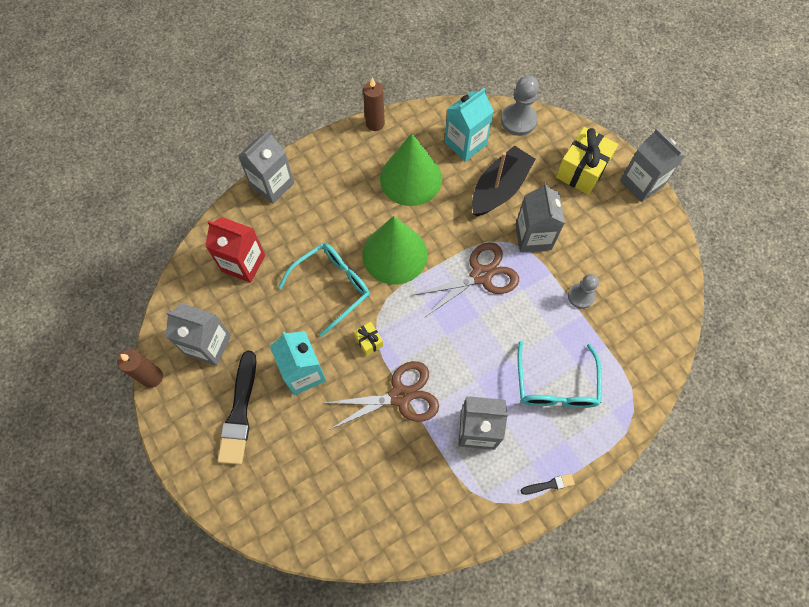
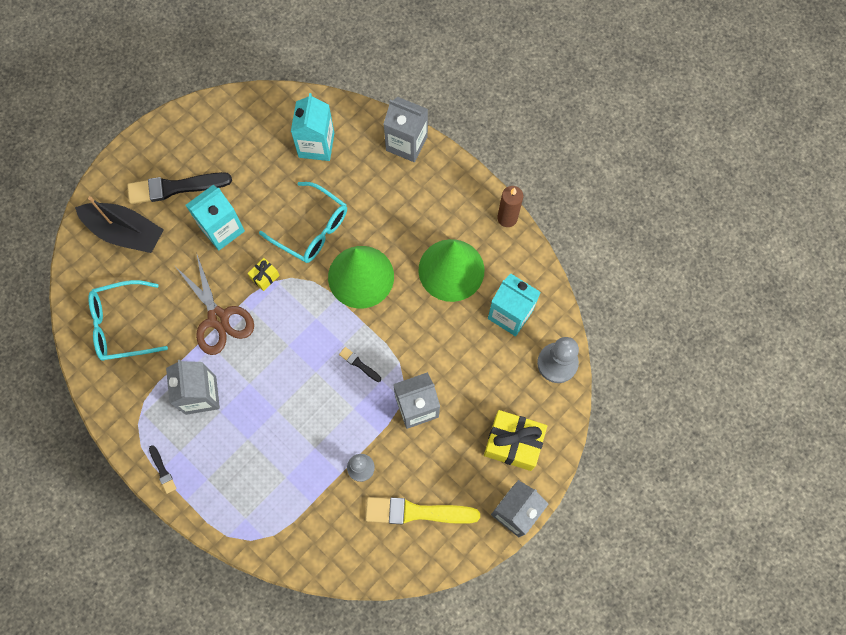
camera: 75 degrees right, 5 degrees up
brown candle [117,349,163,388] -> none
grey carton [165,303,231,366] -> none
red carton [205,217,265,283] -> turquoise carton [291,93,334,161]
brown scissors [412,242,519,317] -> black brush [339,347,381,382]
black boat [472,146,536,216] -> black boat moved to [75,196,164,253]
turquoise glasses [517,341,602,408] -> turquoise glasses moved to [88,280,168,361]
none -> yellow brush [365,497,480,524]

